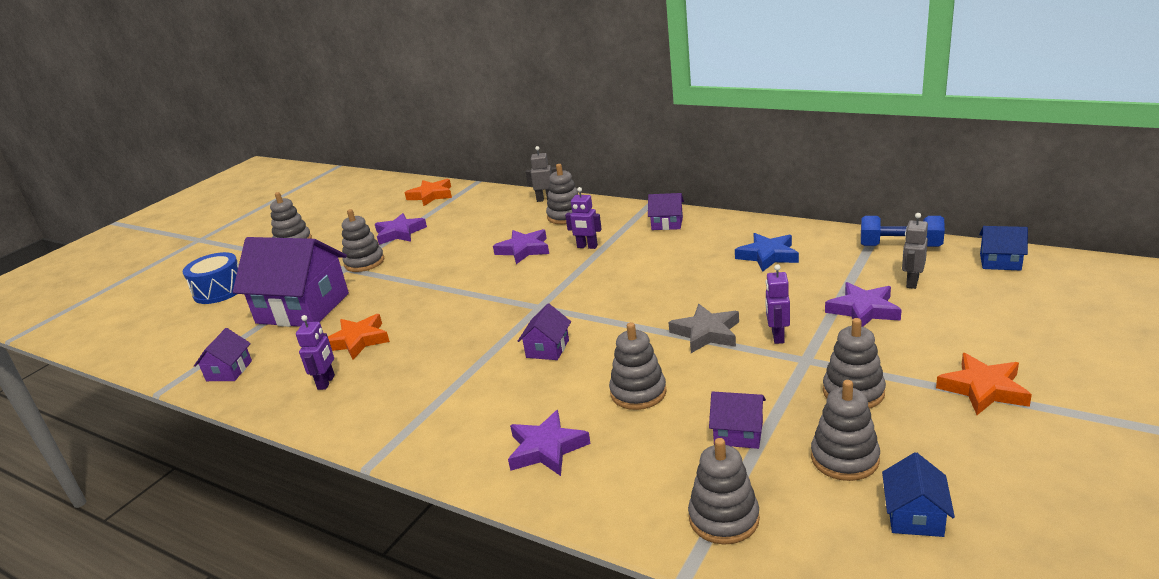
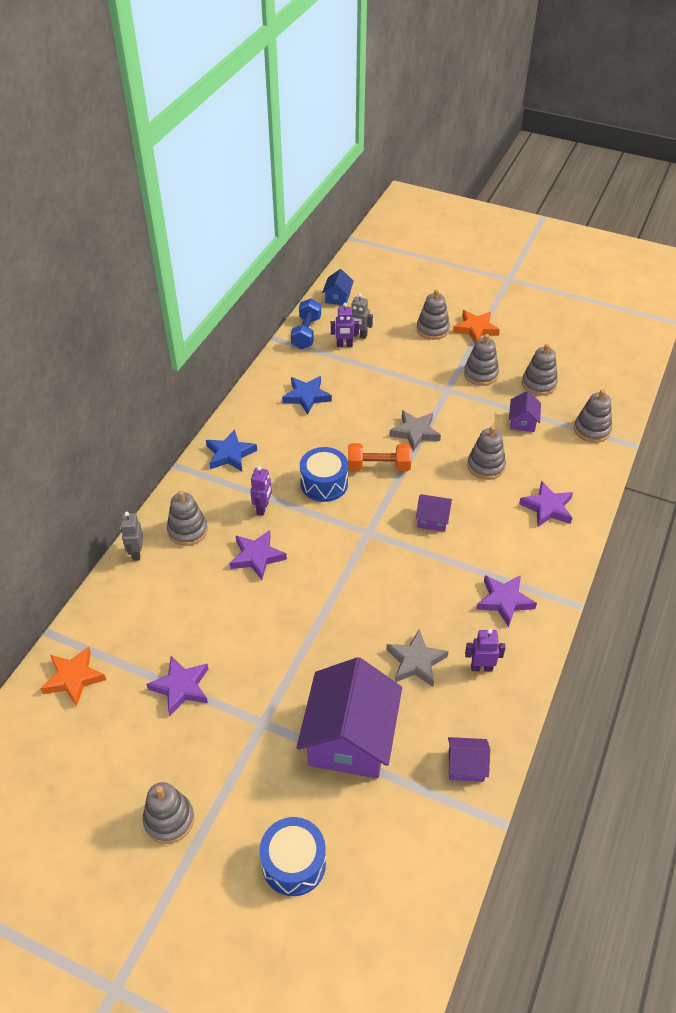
camera: 100 degrees left, 20 degrees up
orange star [328,314,390,360] -> grey star [386,629,448,687]
grey stacking toy [342,209,384,272] -> grey stacking toy moved to [417,289,450,340]
purple house [648,193,684,230] -> blue star [206,429,257,472]
purple robot [765,264,790,344] -> purple robot moved to [331,303,359,347]
purple star [825,282,902,327] -> purple star moved to [476,575,537,627]
blue house [882,452,955,537] -> none
none -> blue drum [300,447,348,502]
none -> orange dumbbell [348,443,411,471]

